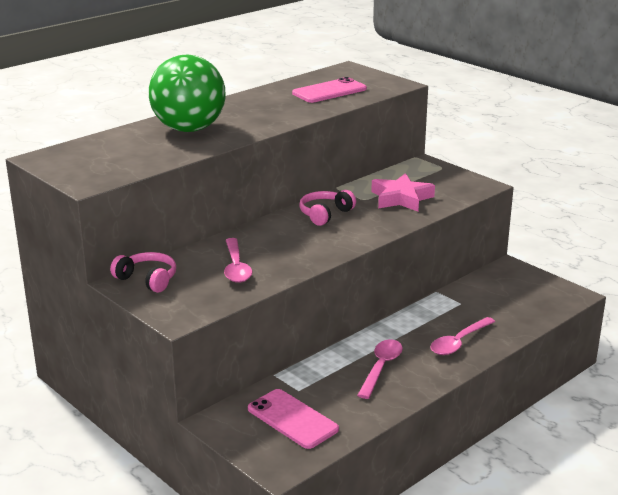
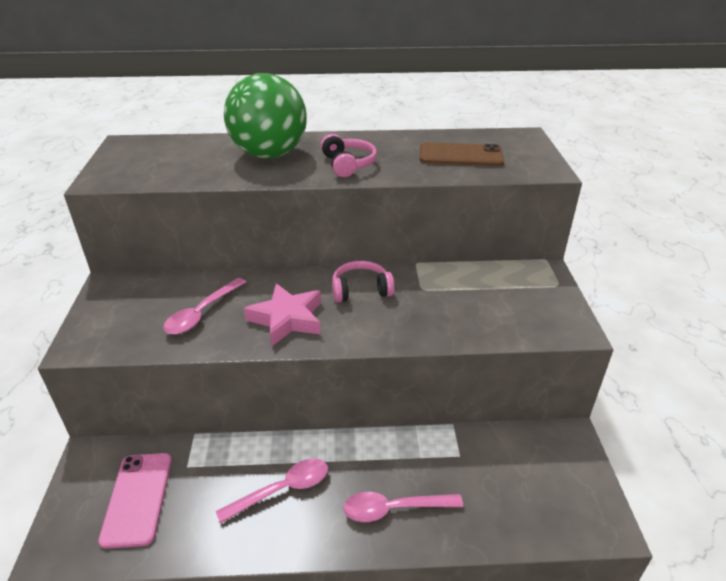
camera: 40 degrees right, 10 degrees up
pink headphones [110,252,176,293] -> pink headphones moved to [321,134,377,177]
pink phone [292,77,367,103] -> brown phone [420,142,505,166]
pink star [371,173,435,212] -> pink star moved to [244,283,321,346]

